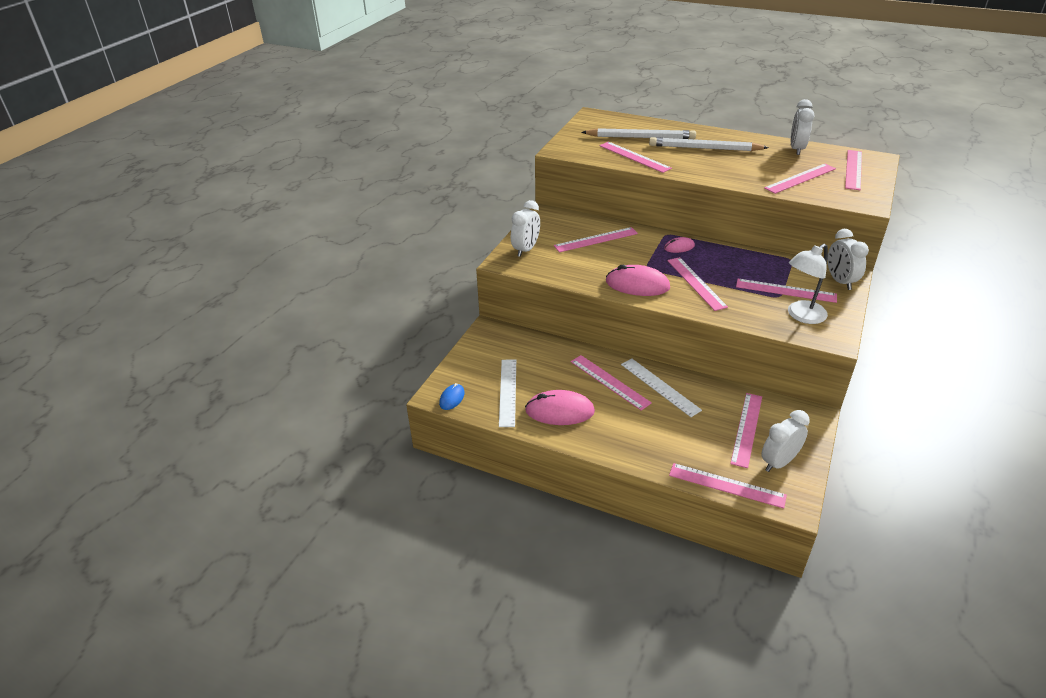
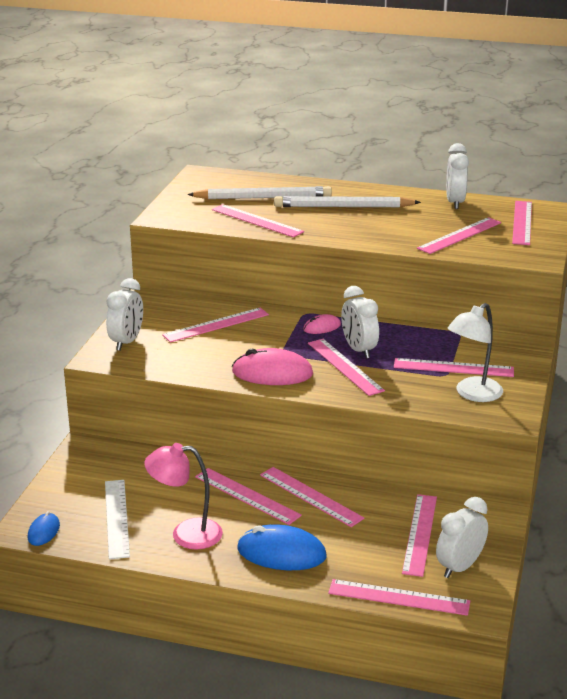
camera: 10 degrees left, 10 degrees down
pink mouse [525,390,595,425] -> pink lamp [144,443,223,549]
white ruler [621,358,702,417] -> pink ruler [260,467,364,527]
white clock [827,229,869,290] -> white clock moved to [341,286,379,359]
none -> blue mouse [237,524,327,570]

